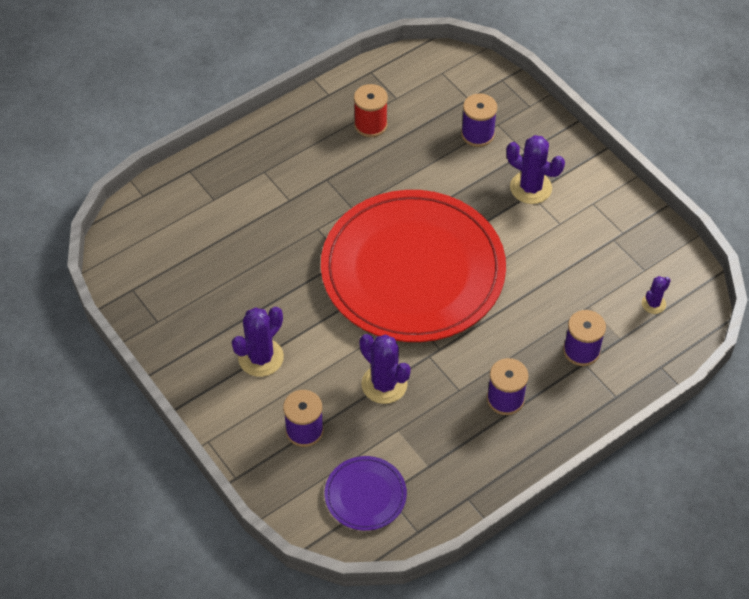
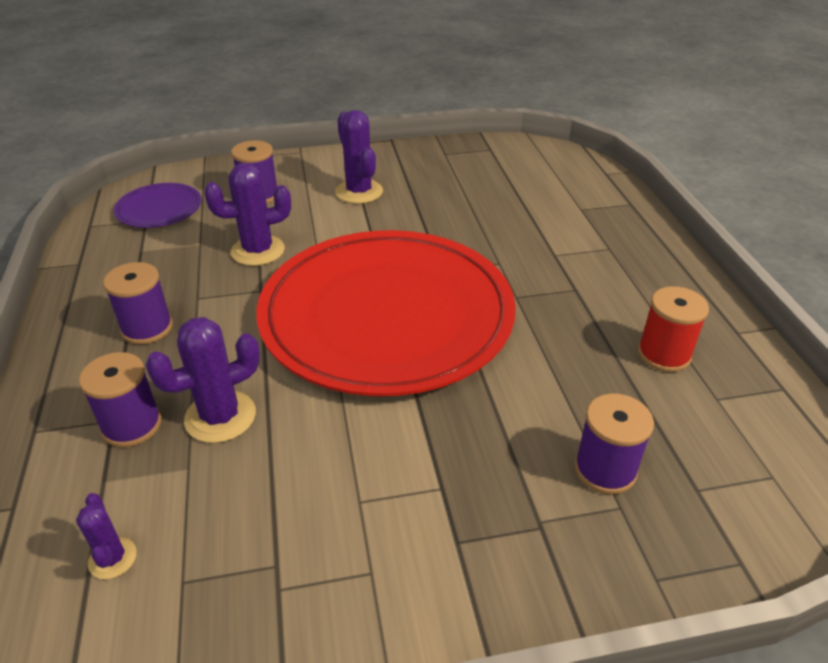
camera: 115 degrees right, 15 degrees down
purple cactus [506,135,565,204] -> purple cactus moved to [145,317,260,443]

